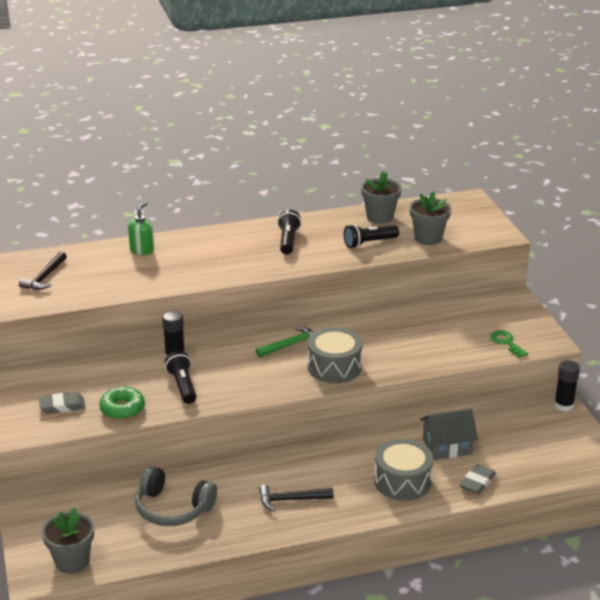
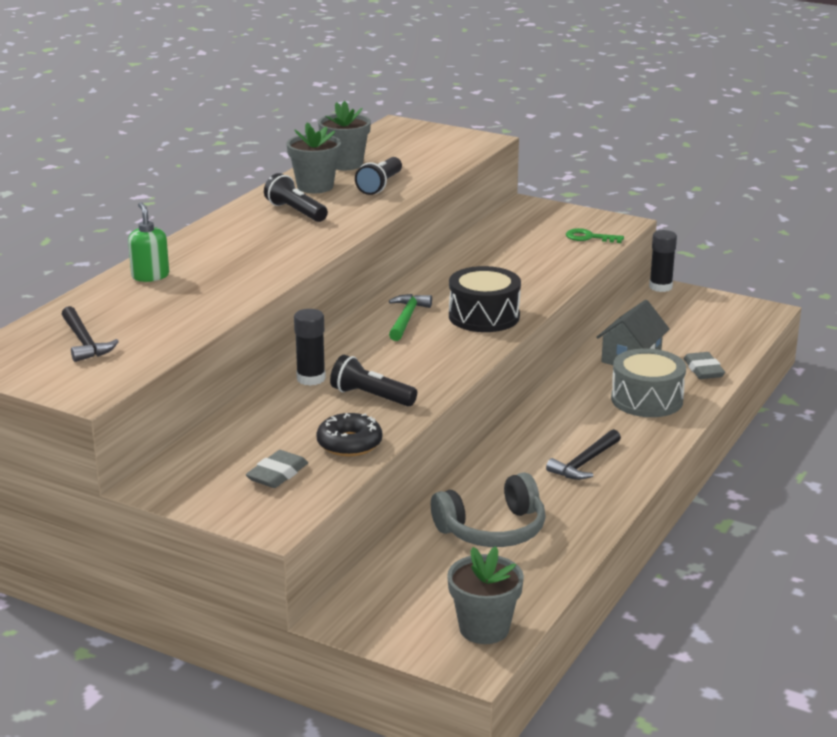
camera: 45 degrees left, 5 degrees down
green donut [99,387,145,420] -> black donut [316,413,382,457]
grey drum [308,327,363,383] -> black drum [449,266,521,332]
grey flower pot [410,192,451,245] -> grey flower pot moved to [287,122,341,193]

